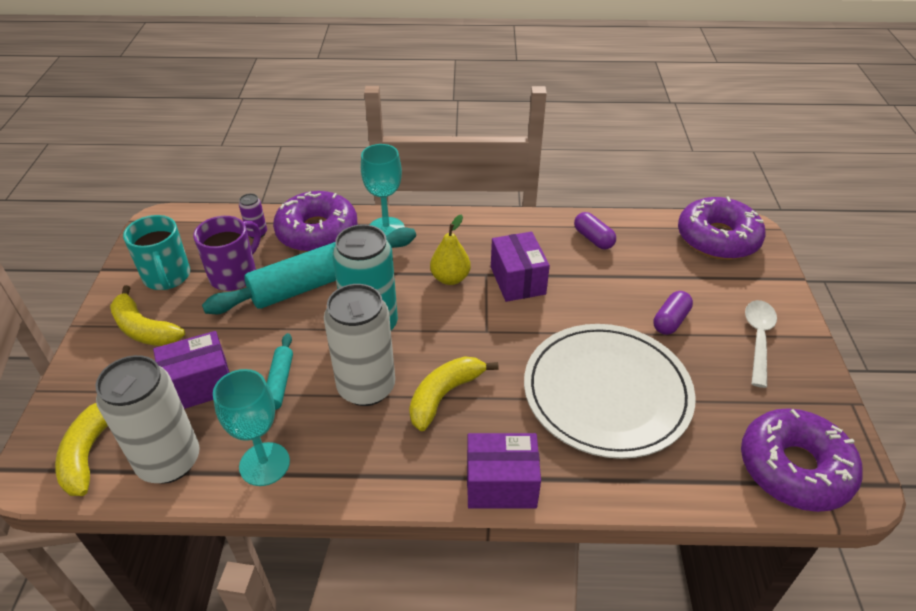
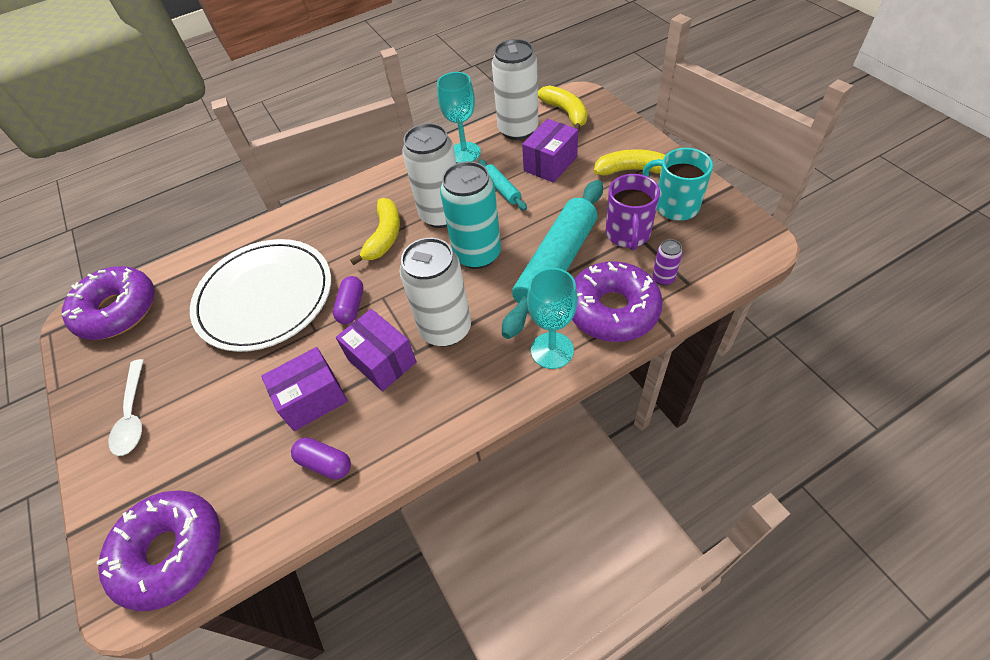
camera: 155 degrees right, 10 degrees up
yellow pear [430,214,471,285] -> white can [399,238,471,347]
purple box [467,433,541,509] -> purple box moved to [261,347,348,431]
purple capsule [653,291,693,335] -> purple capsule moved to [333,276,363,324]

